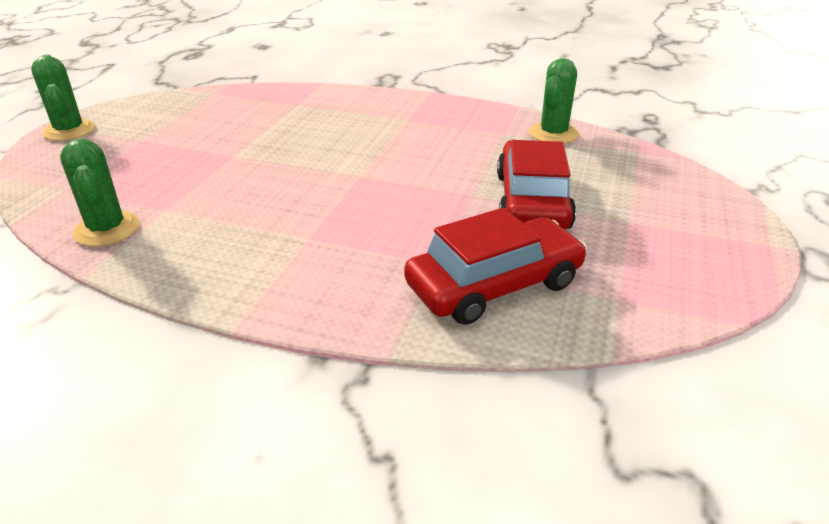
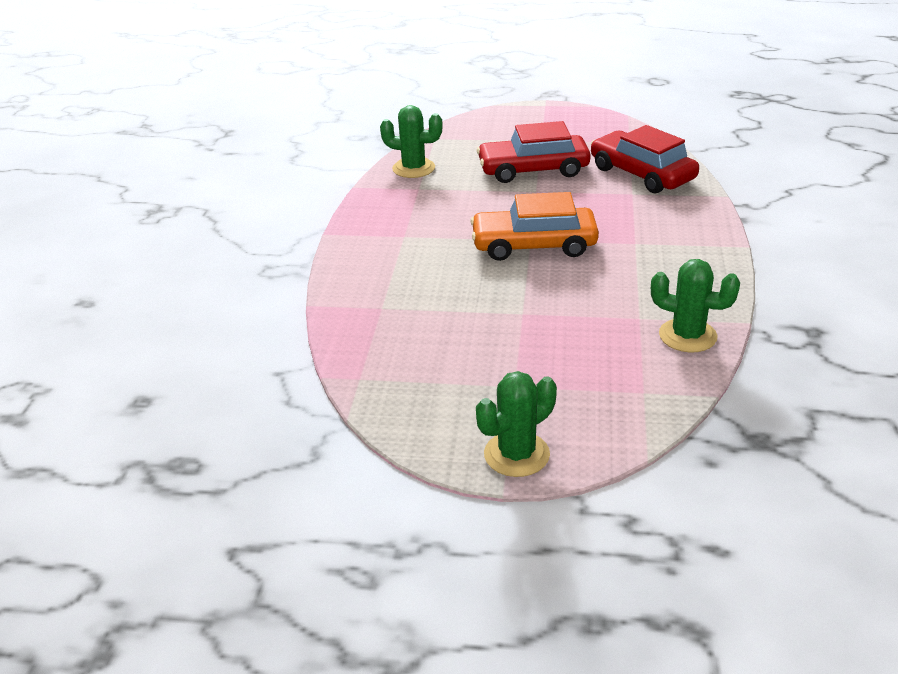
camera: 100 degrees left, 0 degrees up
green cactus [60,139,140,246] -> green cactus turned 60 degrees clockwise [651,259,740,352]
none -> orange car [470,192,599,261]

